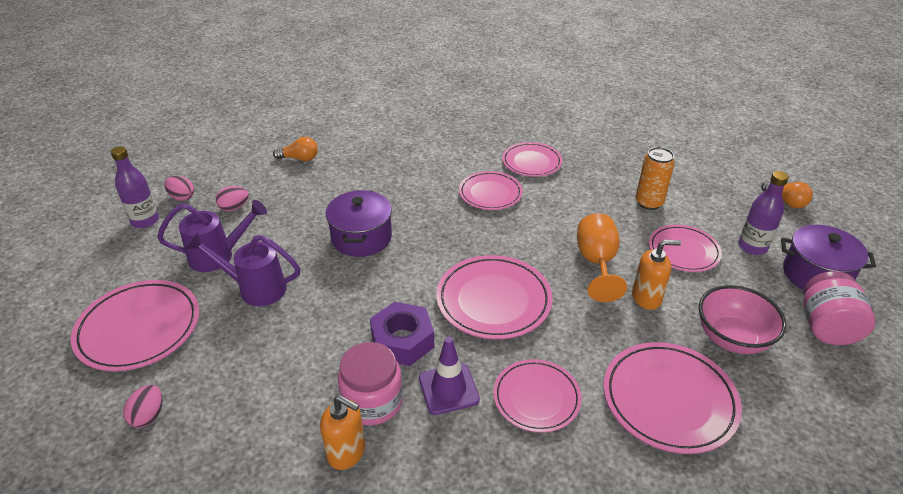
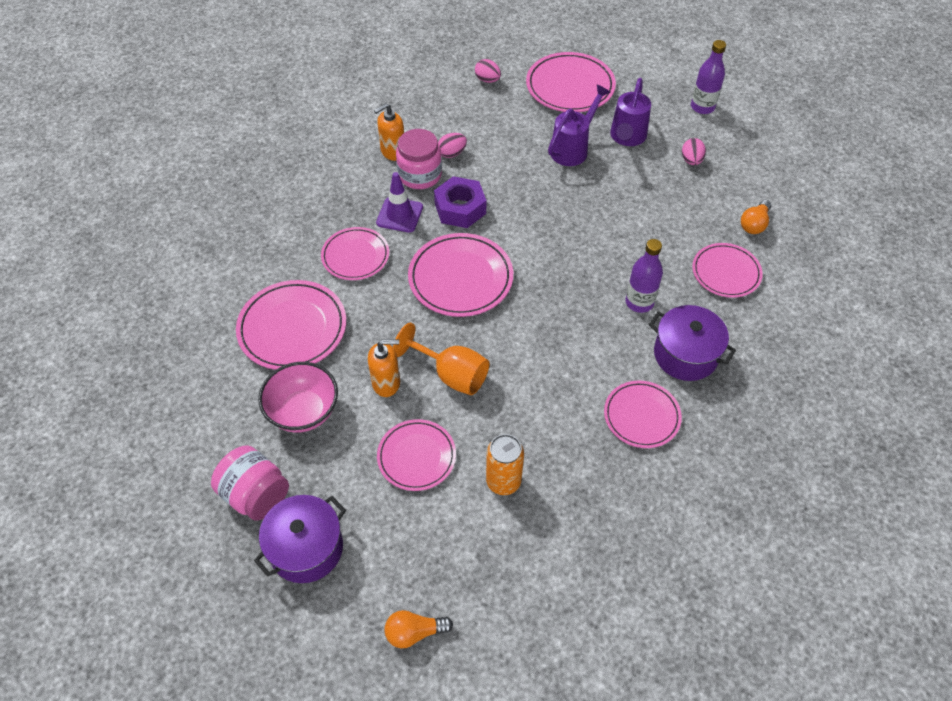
camera: 120 degrees right, 15 degrees up
pink egg [164,176,194,201] -> pink egg moved to [438,133,467,158]
purple pot [325,190,392,257] -> purple pot moved to [649,305,736,381]
pink plate [459,171,523,210] -> pink plate moved to [692,243,763,298]
orange soap dispenser [632,240,681,310] -> orange soap dispenser turned 120 degrees counterclockwise [368,339,400,397]
purple bottle [738,171,789,255] -> purple bottle moved to [625,239,663,313]

